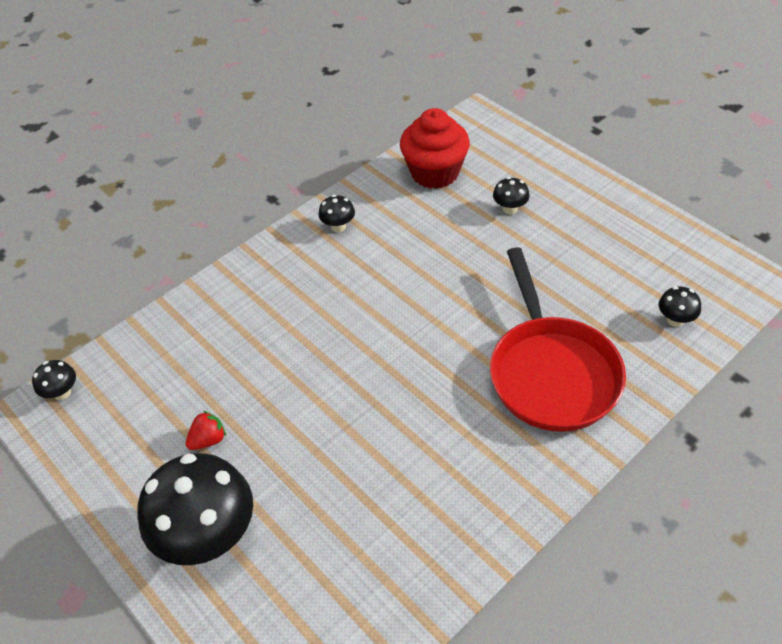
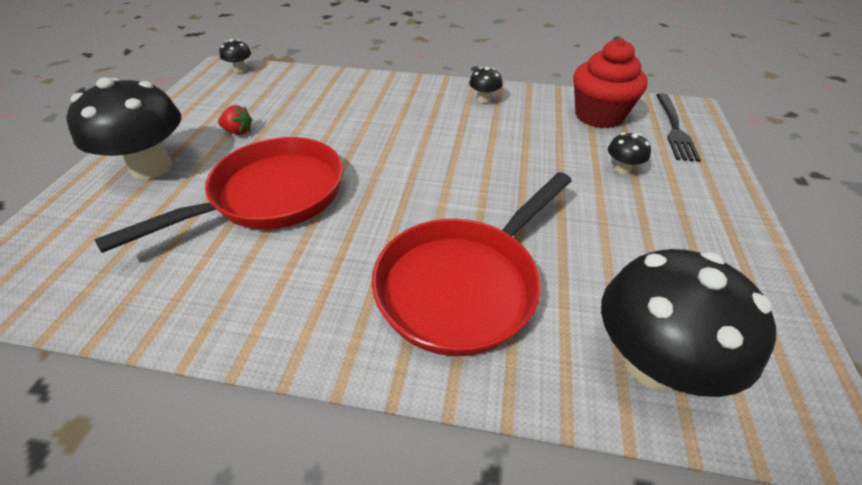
camera: 50 degrees right, 5 degrees down
black mushroom [659,287,701,327] -> black mushroom [601,249,776,397], size x2.30
none -> red pan [94,137,343,253]
none -> black fork [656,93,701,162]

